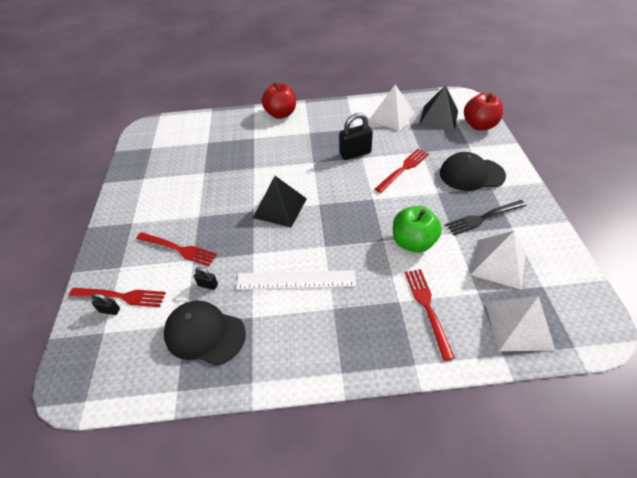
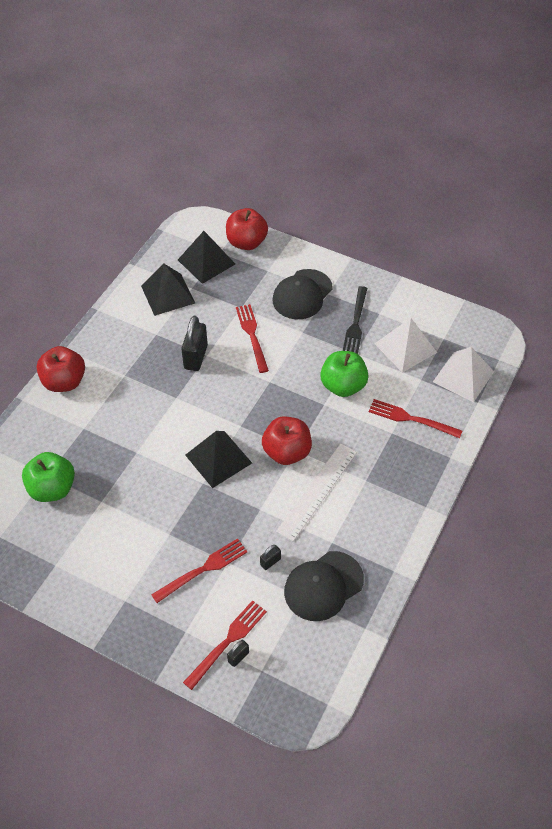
camera: 60 degrees left, 5 degrees up
white pyramid [369,85,415,131] -> black pyramid [141,264,195,316]
none -> green apple [22,452,75,502]
none -> red apple [262,416,312,465]

